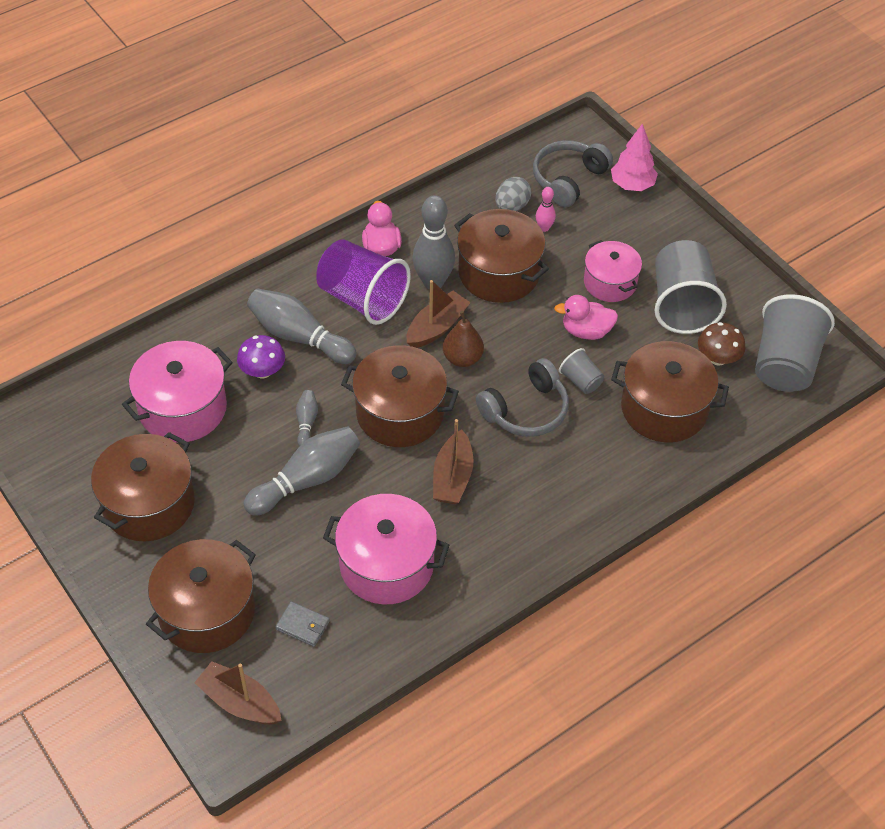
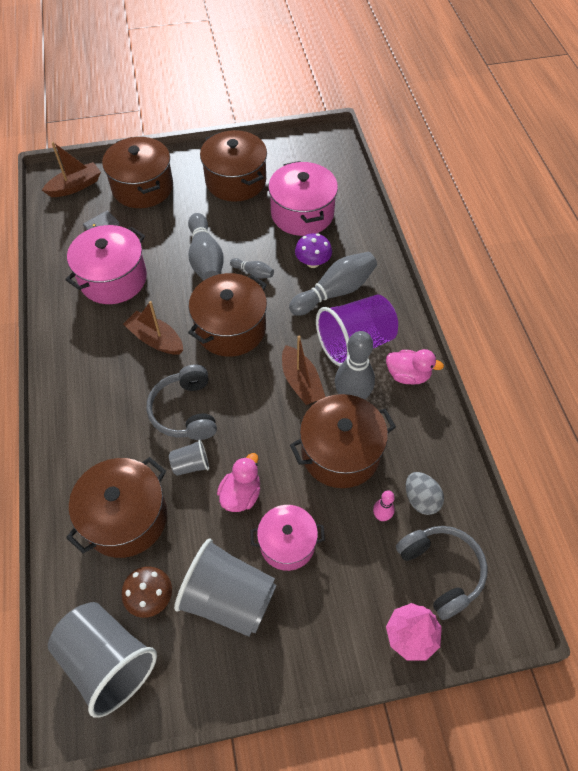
camera: 115 degrees right, 5 degrees up
brown pear [443,311,484,367] -> none

